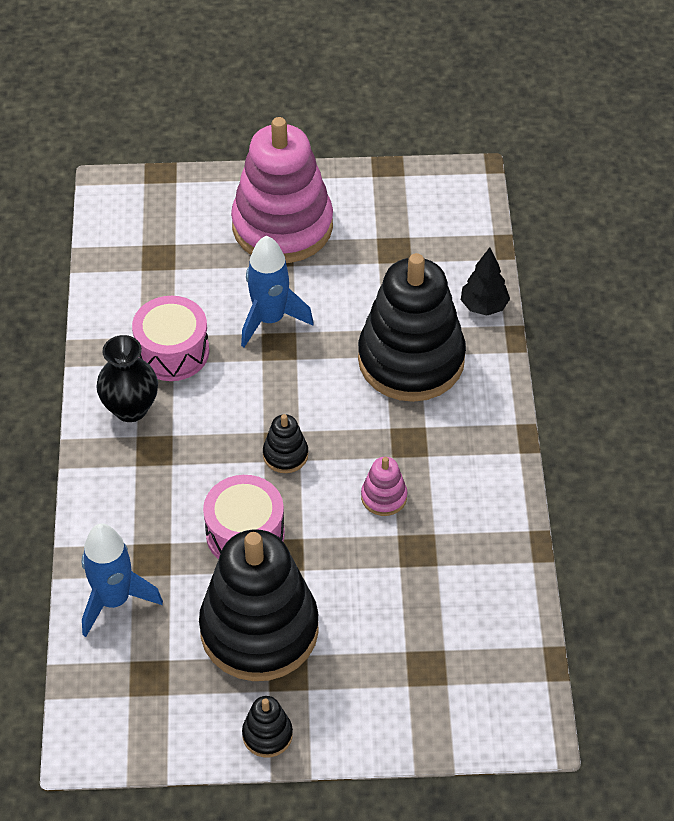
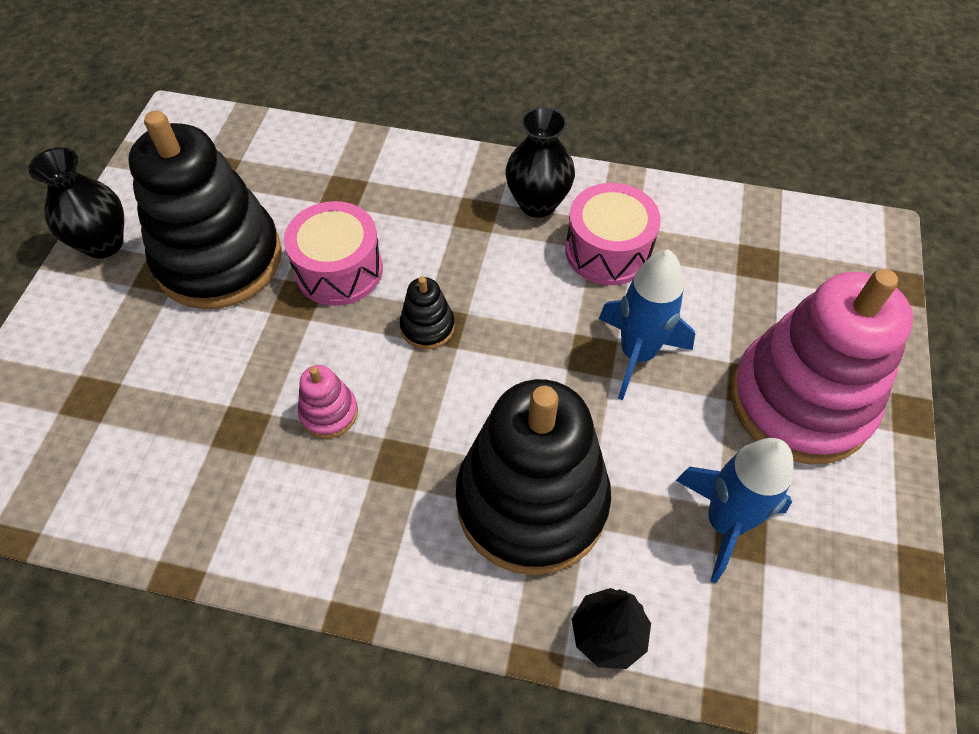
camera: 105 degrees right, 5 degrees up
blue rocket [82,523,163,637] -> blue rocket moved to [676,438,794,583]
black stacking toy [242,696,293,757] -> black vase [28,147,124,259]

